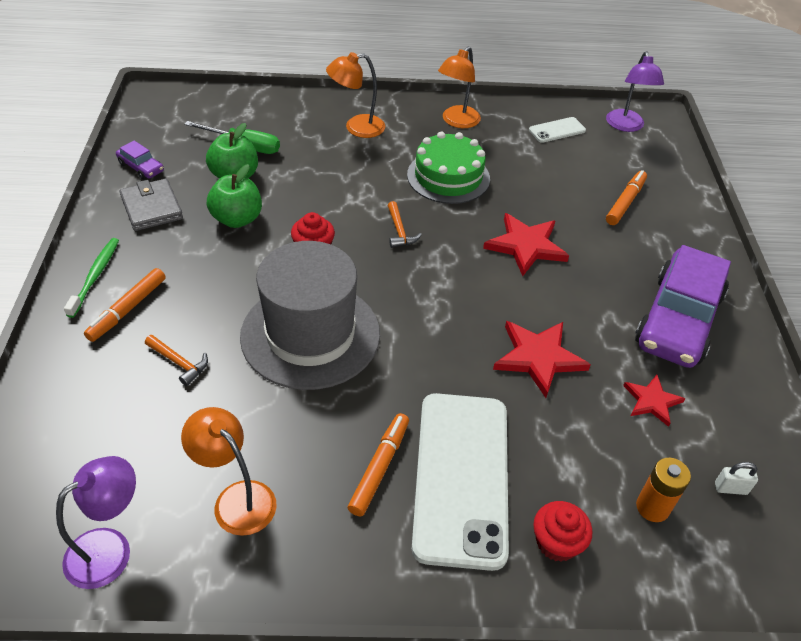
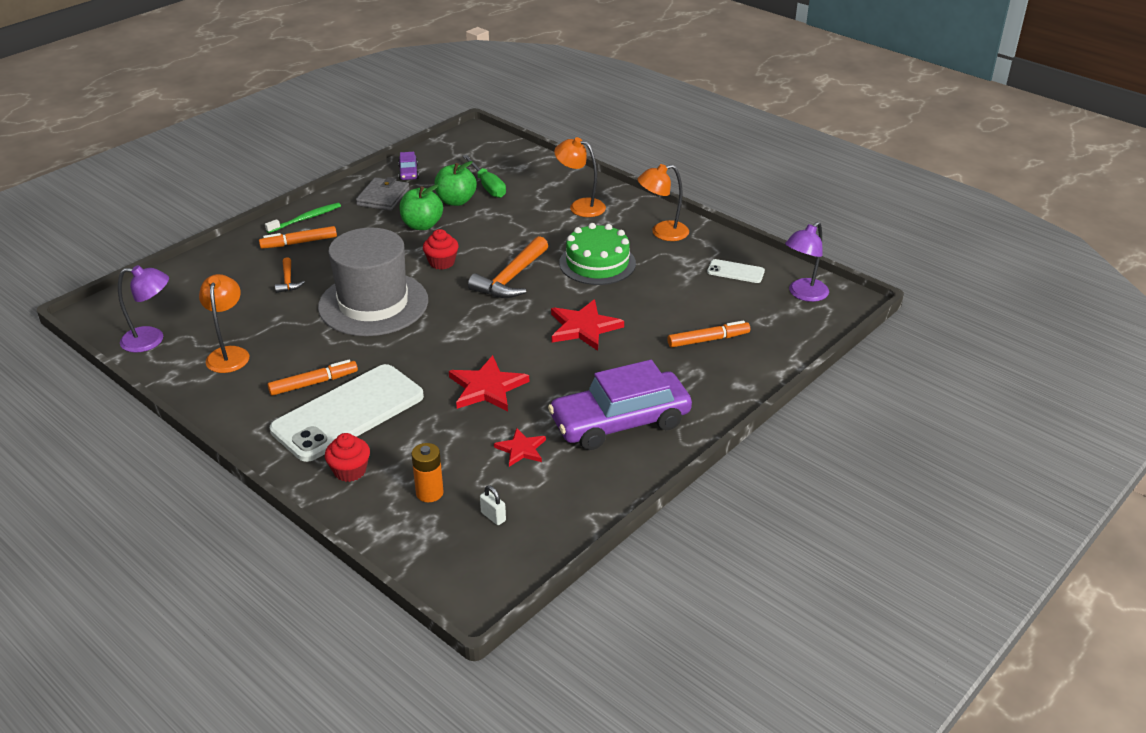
camera: 45 degrees right, 10 degrees down
orange hammer [387,201,422,248] -> orange hammer [468,236,548,298], size x1.94

